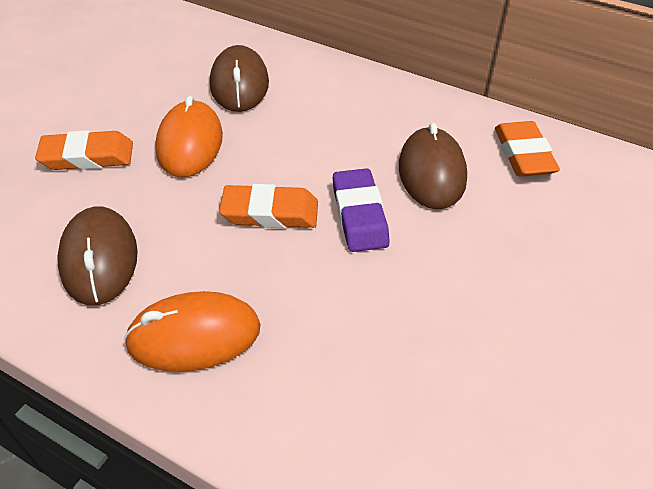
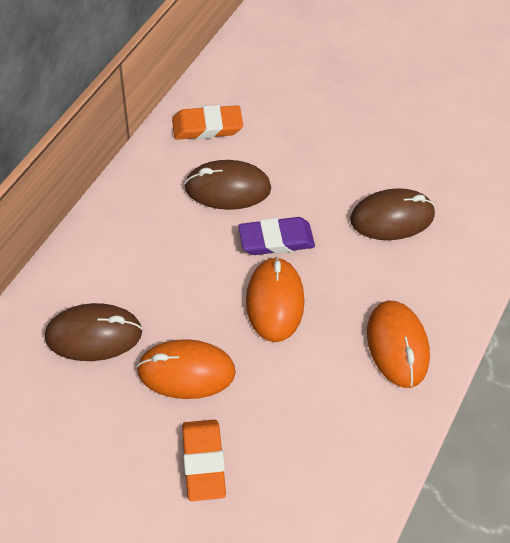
camera: 95 degrees left, 10 degrees up
brown mouse [57,206,138,305] -> brown mouse moved to [350,188,435,240]
orange eraser [219,184,318,228] -> orange mouse [246,257,304,342]

